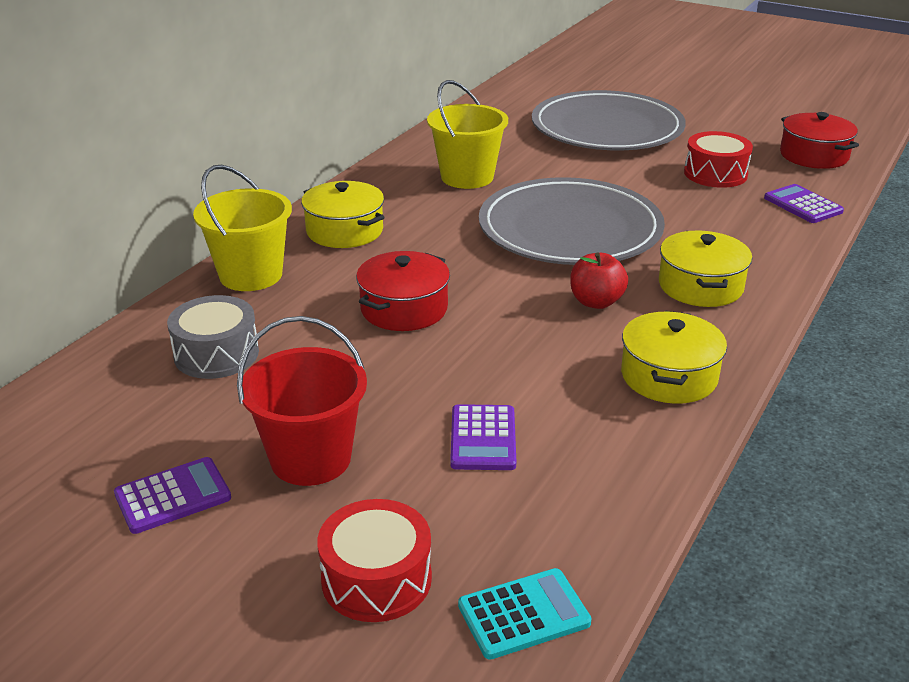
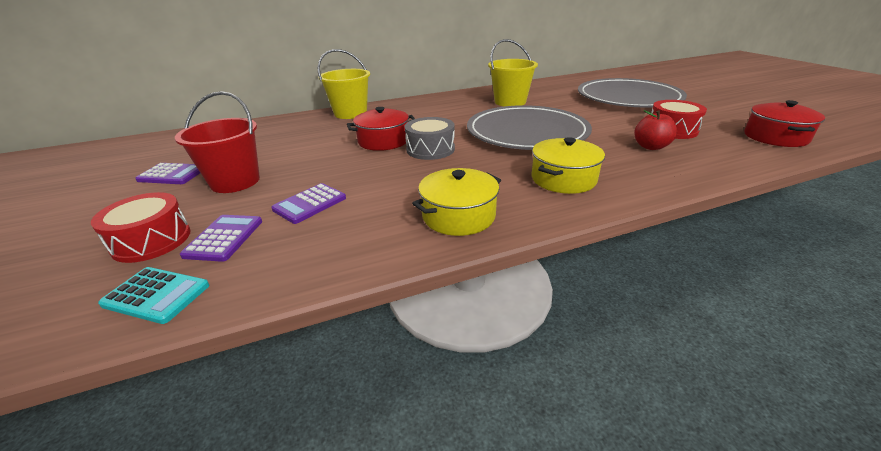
camera: 40 degrees right, 0 degrees up
grey drum [167,295,259,379] -> grey drum moved to [404,117,455,160]
yellow pot [301,181,385,248] -> none
red apple [570,252,628,309] -> red apple moved to [634,110,677,150]
purple calculator [764,184,844,223] -> purple calculator moved to [180,215,262,262]

